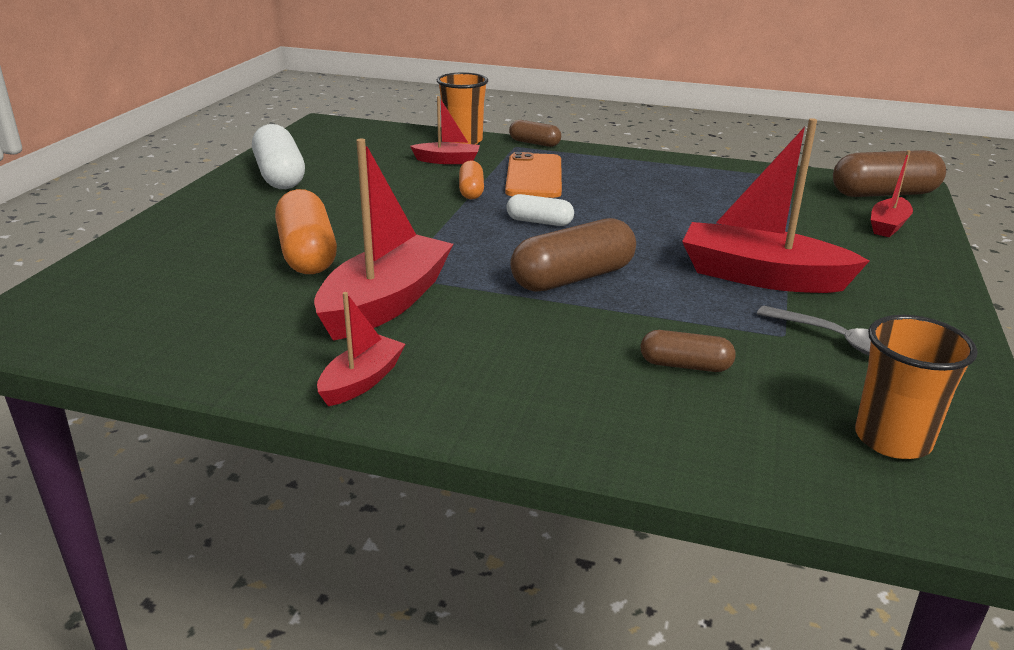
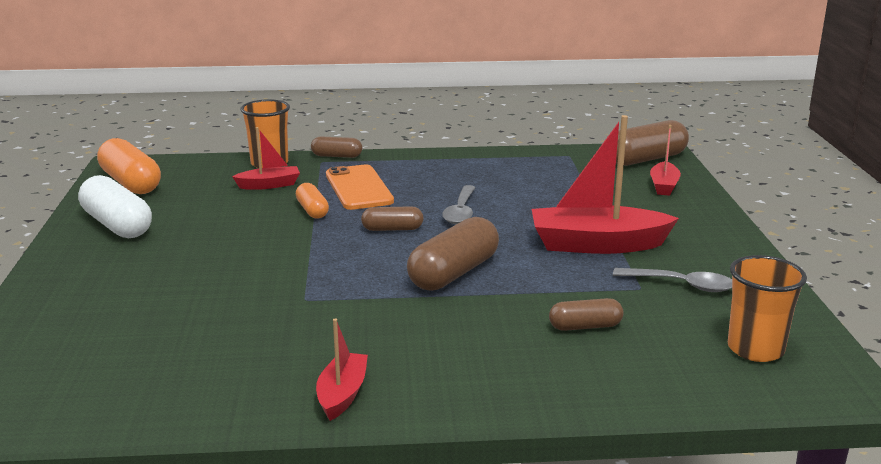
camera: 20 degrees left, 5 degrees down
orange capsule [275,189,337,274] -> orange capsule moved to [97,138,161,194]
red boat [314,139,453,341] -> none
white capsule [507,194,574,226] -> brown capsule [361,206,424,231]
none -> grey spoon [442,185,475,224]

